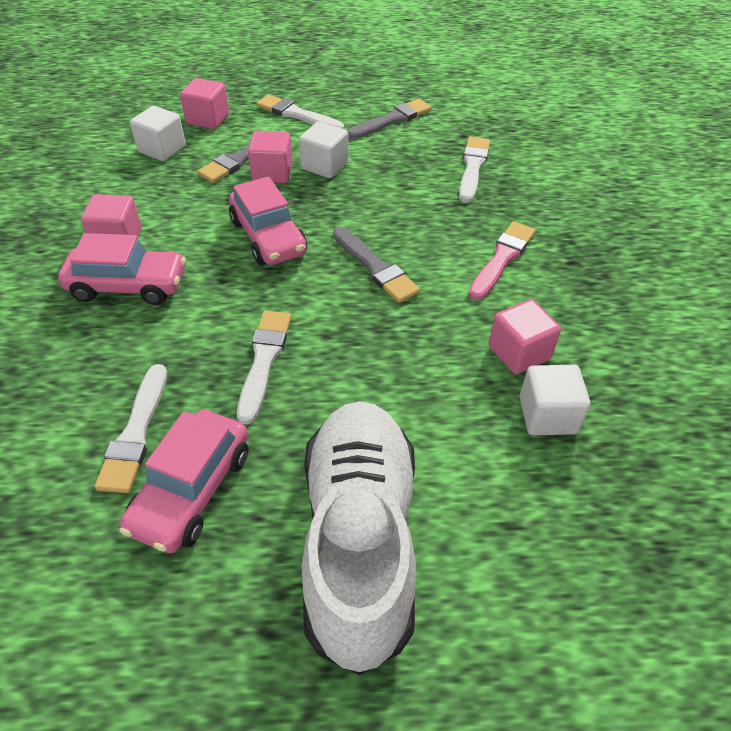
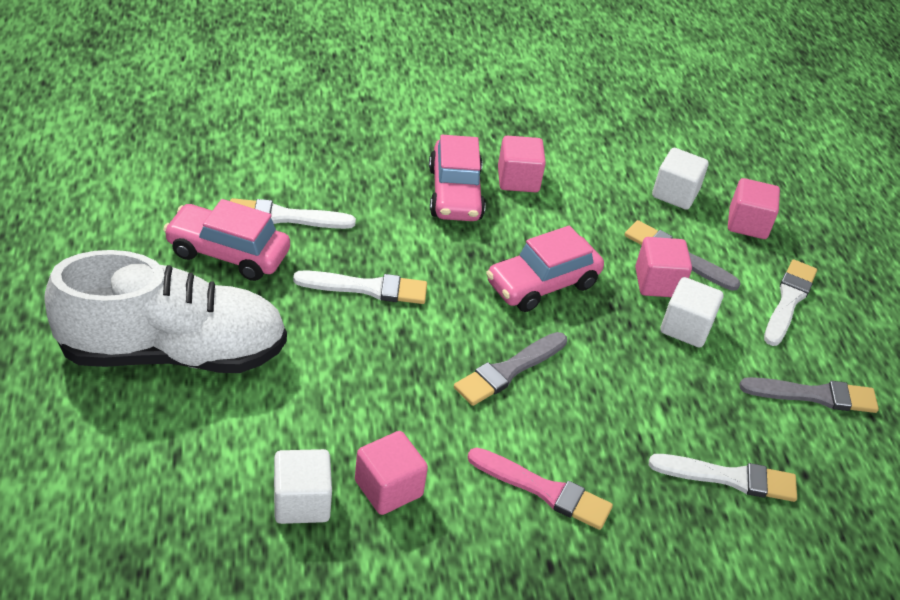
camera: 80 degrees right, 5 degrees down
grey brush [347,98,432,139] -> grey brush turned 45 degrees counterclockwise [739,377,879,413]

